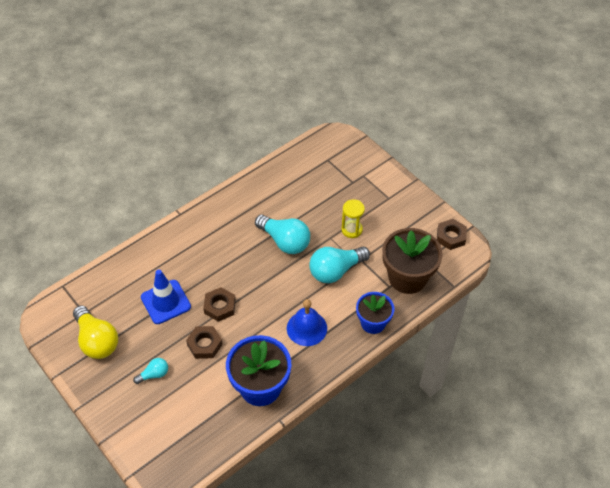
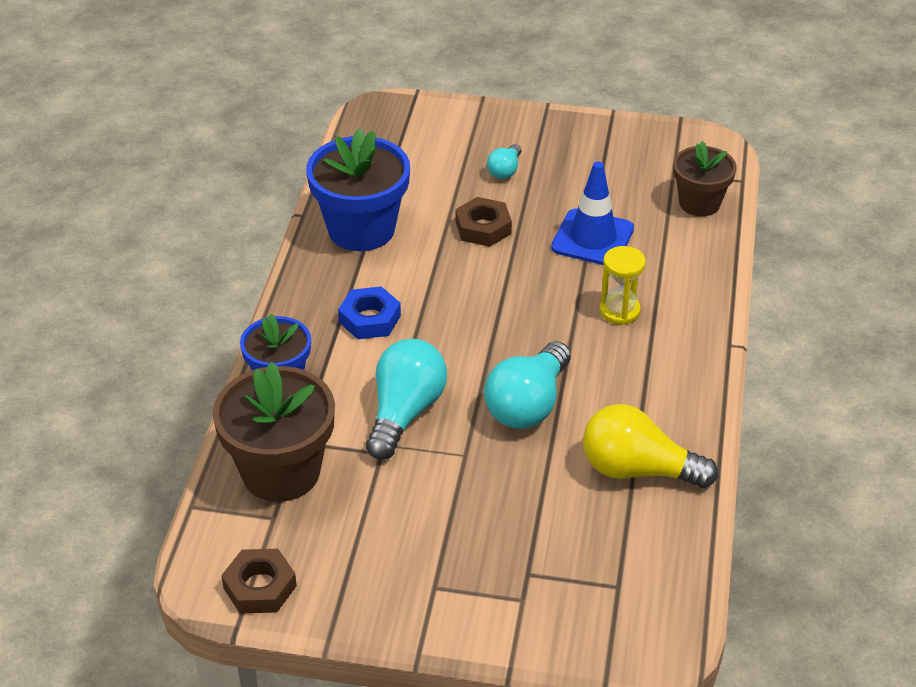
camera: 140 degrees right, 10 degrees down
yellow light bulb [73,305,118,359] -> yellow light bulb moved to [583,404,718,488]
brown nut [203,287,236,322] -> none
turquoise light bulb [255,215,310,254] -> turquoise light bulb turned 60 degrees counterclockwise [484,341,571,429]
blue bell [287,299,327,346] -> blue nut [338,286,401,339]
yellow hourglass [341,199,365,238] -> yellow hourglass moved to [599,246,646,325]
none -> brown flower pot [673,141,737,216]

